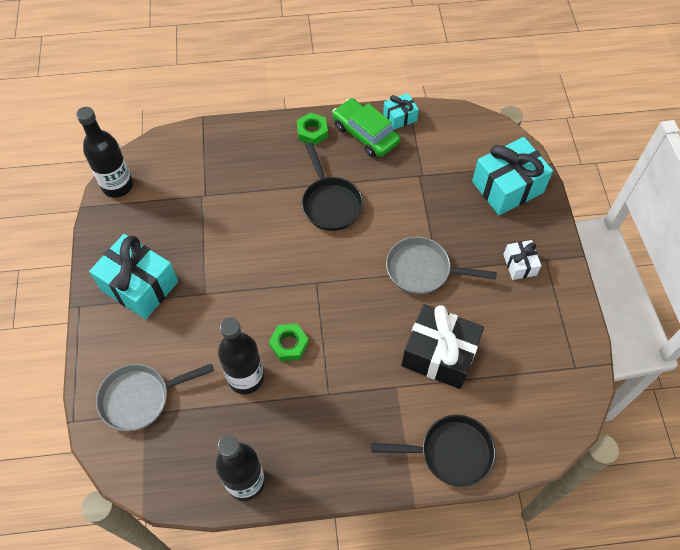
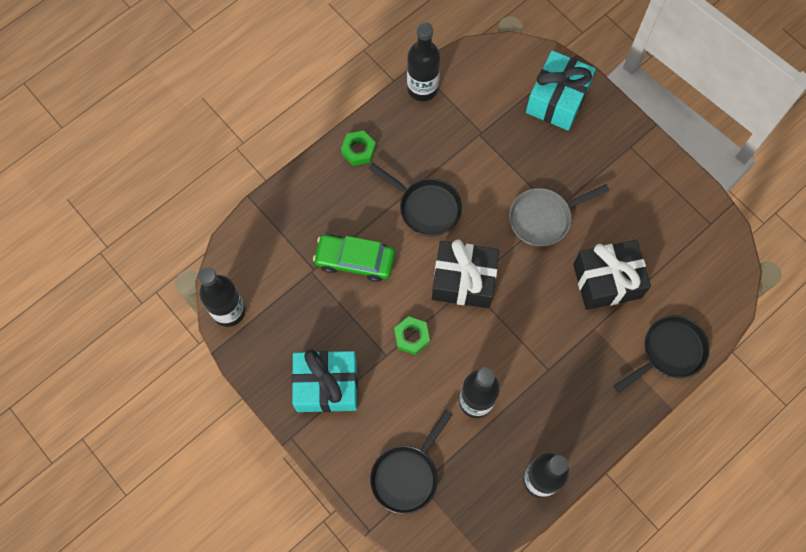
camera: 35 degrees left, 10 degrees up
grey pan [96,364,214,431] -> black pan [370,410,453,514]
green nut [269,324,309,361] -> green nut moved to [394,316,430,355]
green car [332,98,400,157] -> green car moved to [313,235,395,282]
turquoise gift [383,93,419,130] -> black bottle [407,22,441,101]
white gift [503,240,541,280] -> none
none -> black gift [432,240,499,308]

